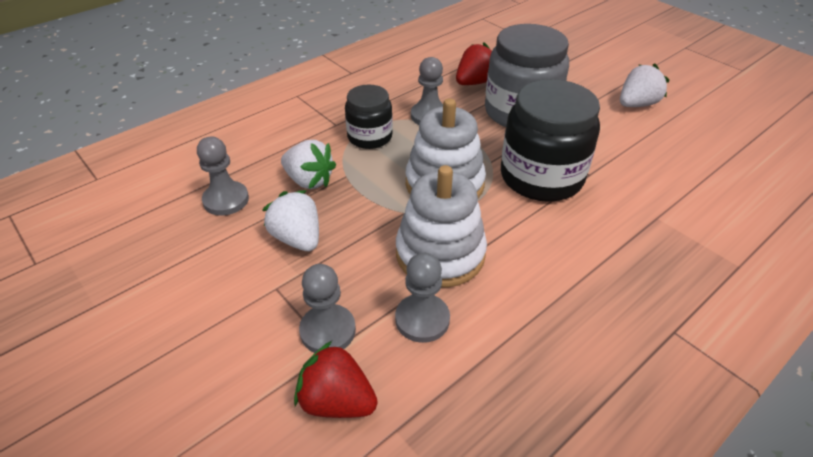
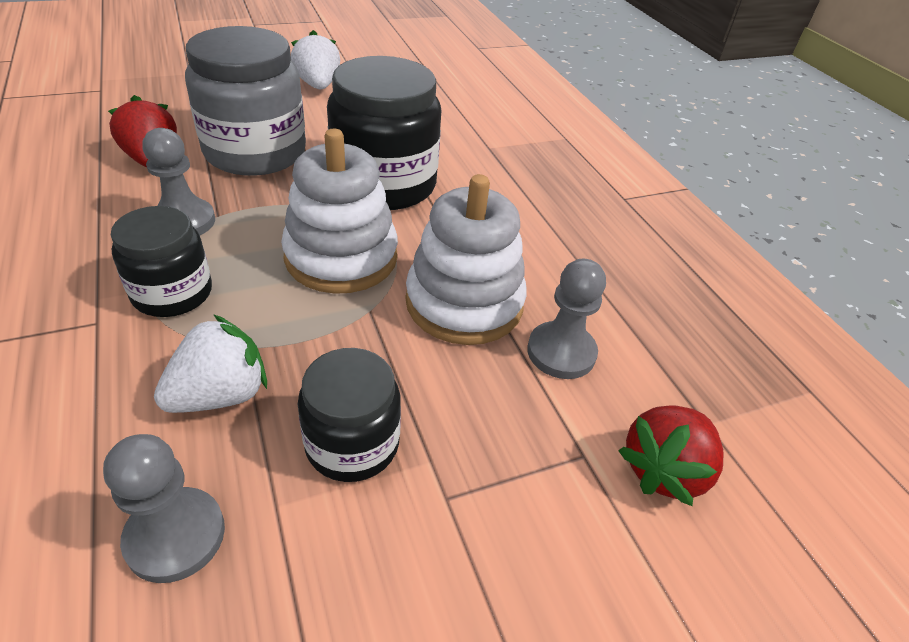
camera: 75 degrees left, 0 degrees up
white strawberry [262,190,319,251] -> black jar [298,348,401,482]
grey pawn [299,264,356,353] -> none

